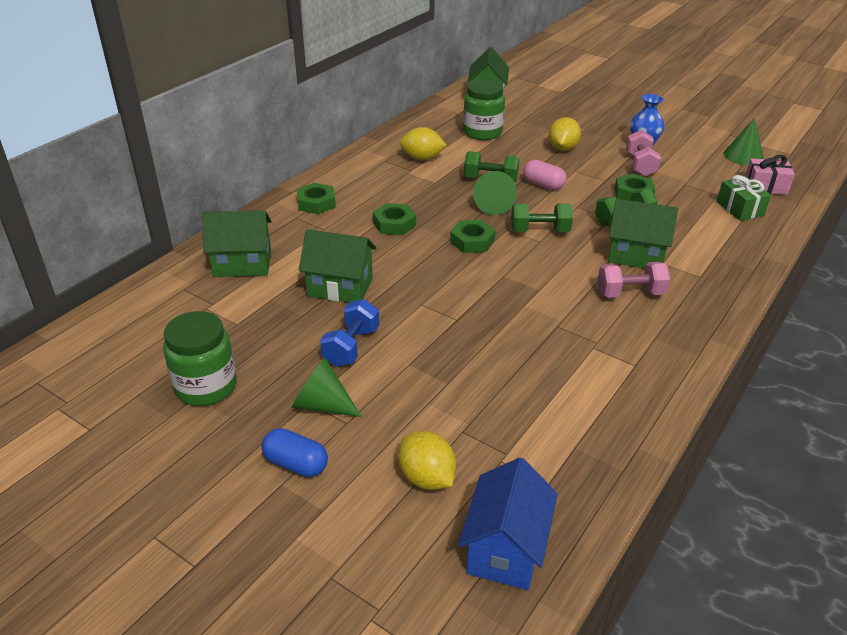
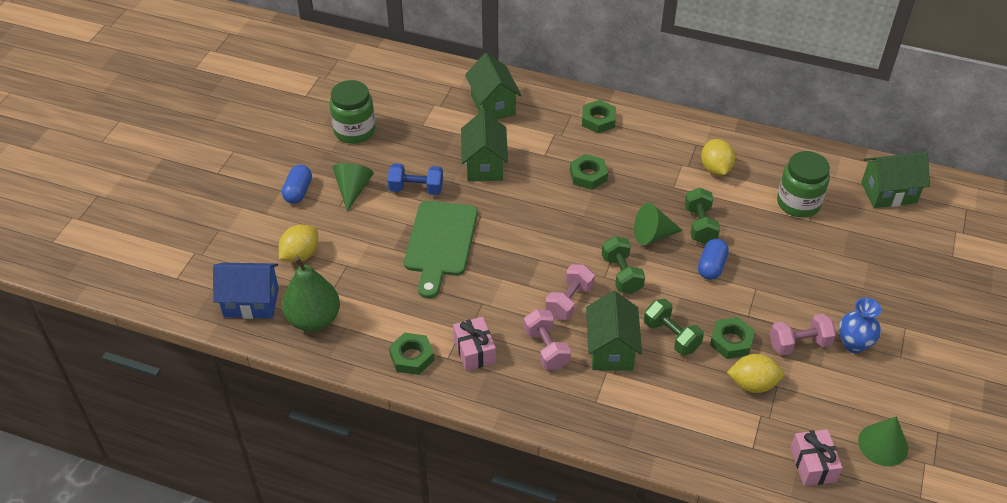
camera: 75 degrees right, 10 degrees up
green nut [450,220,496,253] -> green nut moved to [389,333,434,375]
pink capsule [523,160,567,190] -> blue capsule [698,239,729,280]
yellow lemon [549,117,581,151] -> yellow lemon moved to [727,354,784,393]
green gift [717,175,771,221] -> none
none -> green pear [282,256,340,332]
none -> green cutting board [404,201,478,299]
none -> pink gift [453,317,496,371]
none -> pink dumbbell [545,264,595,320]

